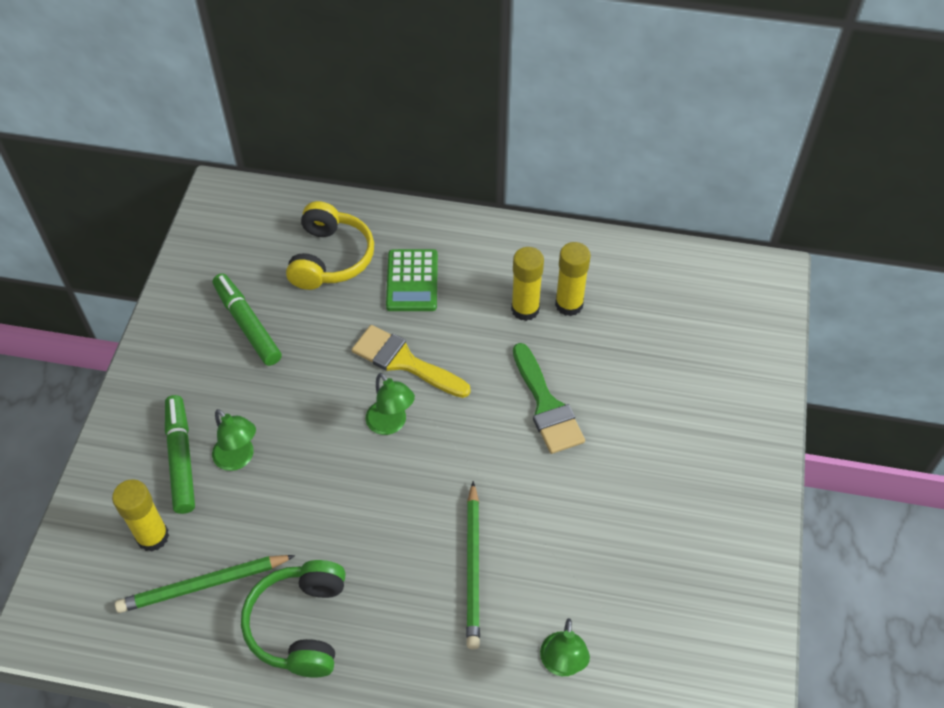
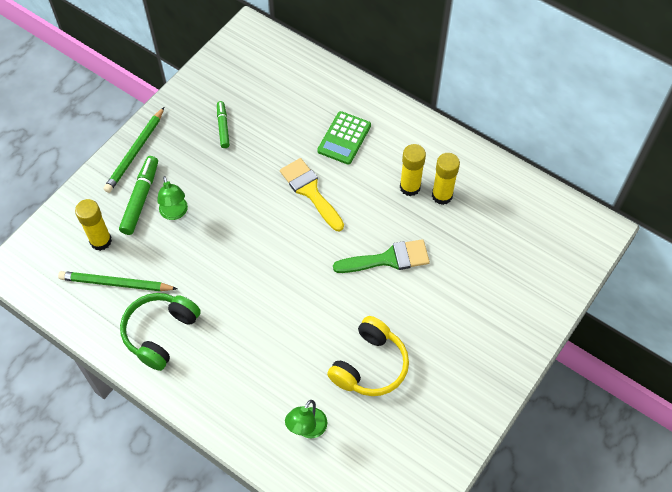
camera: 25 degrees right, 5 degrees up
green marker [213,273,282,366] -> green marker [217,101,230,148], size x0.64
yellow headphones [286,201,374,290] -> yellow headphones moved to [327,316,409,396]
green lamp [365,373,415,435] -> none
green pencil [466,481,480,649] -> green pencil moved to [104,107,164,193]
green brush [513,343,585,454] -> green brush turned 105 degrees counterclockwise [333,239,430,273]

